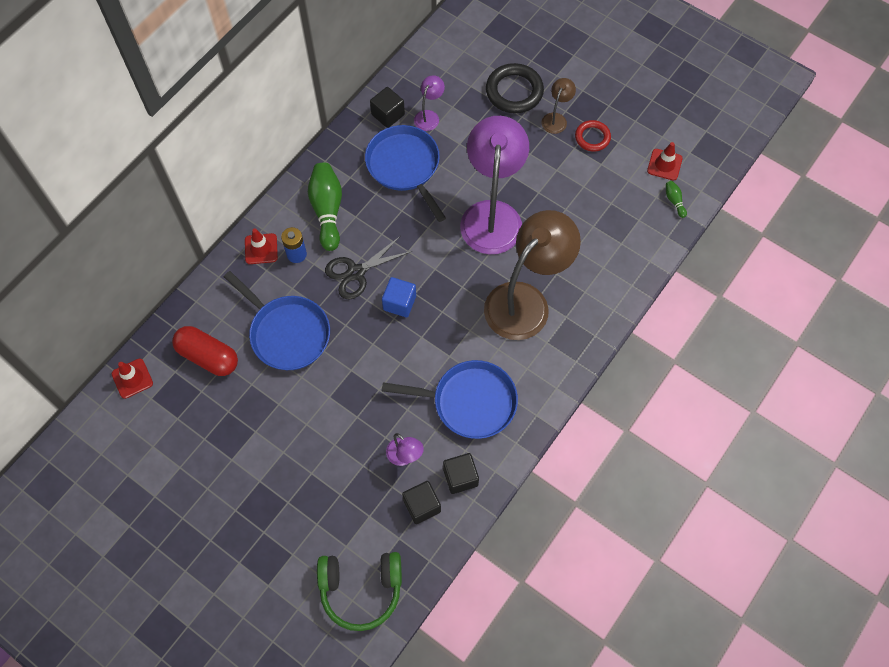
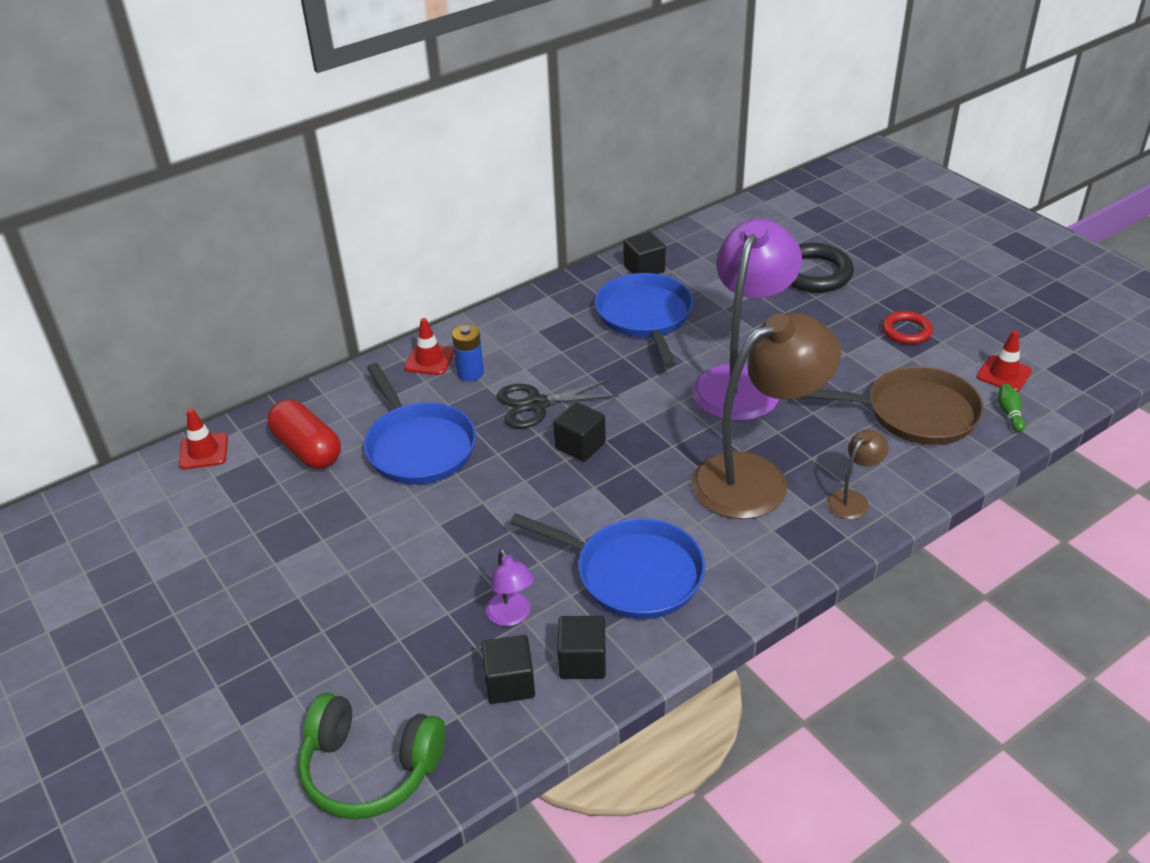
camera: 20 degrees right, 25 degrees down
green bowling pin [308,163,342,251] -> none
blue cube [382,277,416,318] -> black cube [553,402,606,462]
purple lamp [414,75,445,131] -> none
brown lamp [542,78,576,134] -> brown lamp moved to [827,430,889,519]
none -> brown pan [804,366,984,445]

